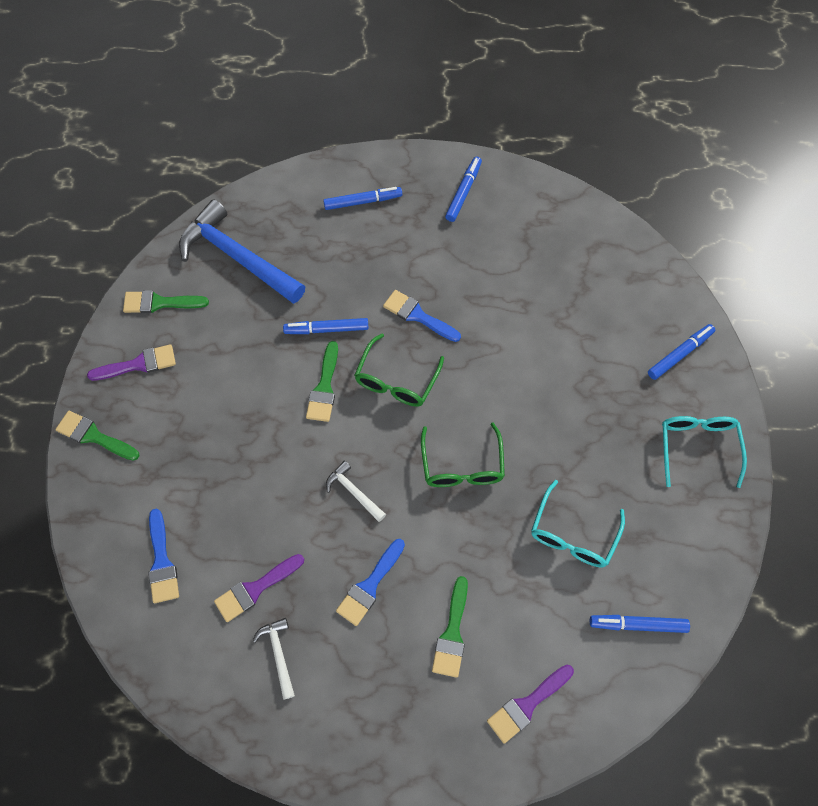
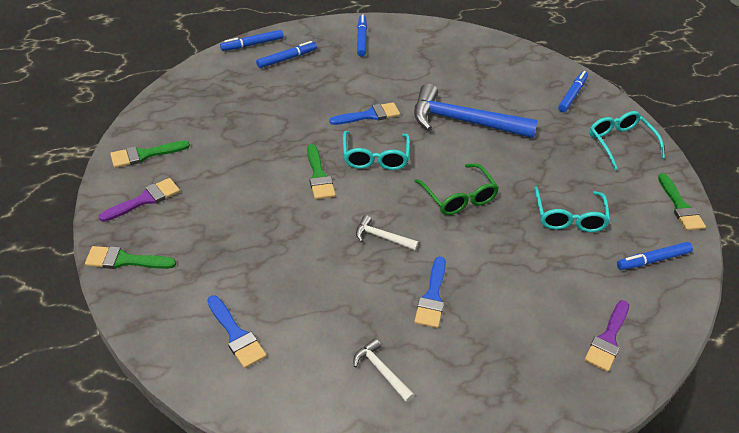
camera: 25 degrees left, 20 degrees down
blue hammer [179,199,305,304] -> blue hammer moved to [414,83,538,138]
purple brush [214,554,304,622] -> none
blue marker [283,318,368,334] -> blue marker moved to [220,30,283,51]
green glasses [354,334,444,407] -> turquoise glasses [343,131,410,170]
blue brush [383,290,461,342] -> blue brush turned 150 degrees clockwise [329,102,400,125]
green brush [432,576,468,678] -> green brush moved to [658,173,706,231]

